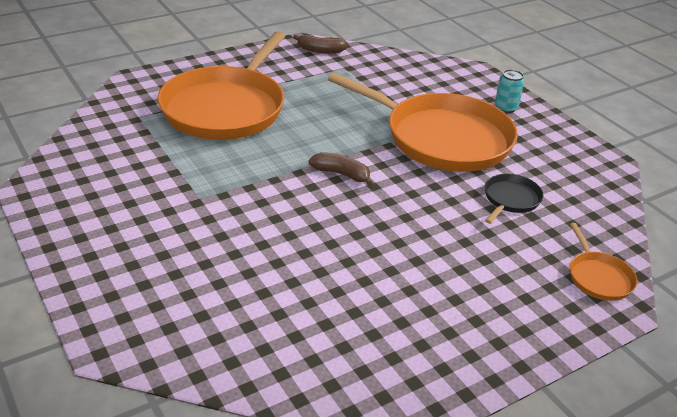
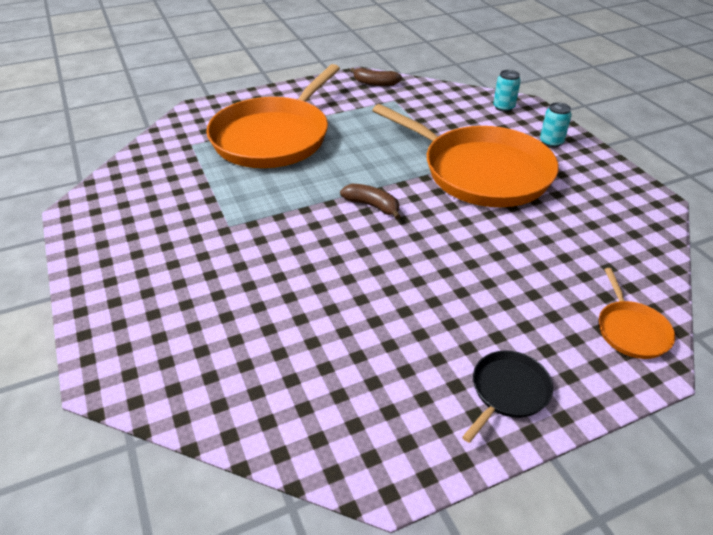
camera: 10 degrees right, 5 degrees up
black pan [485,174,544,224] -> black pan moved to [462,350,553,443]
none -> turquoise can [493,70,521,112]

